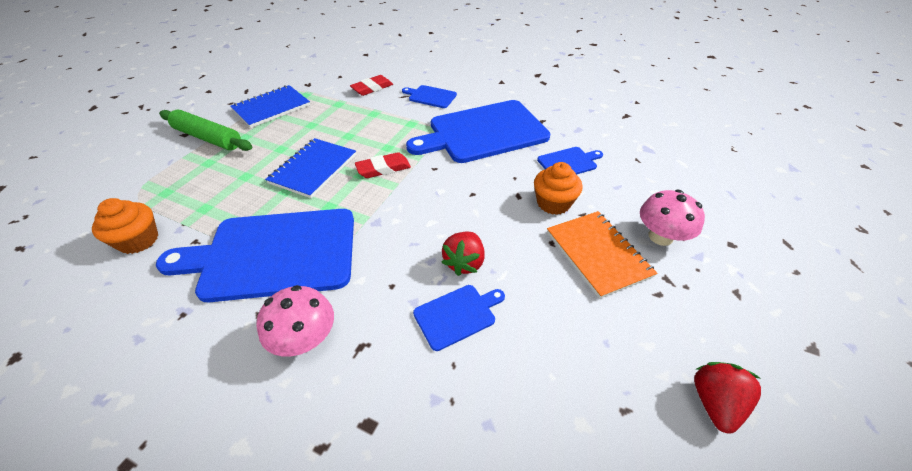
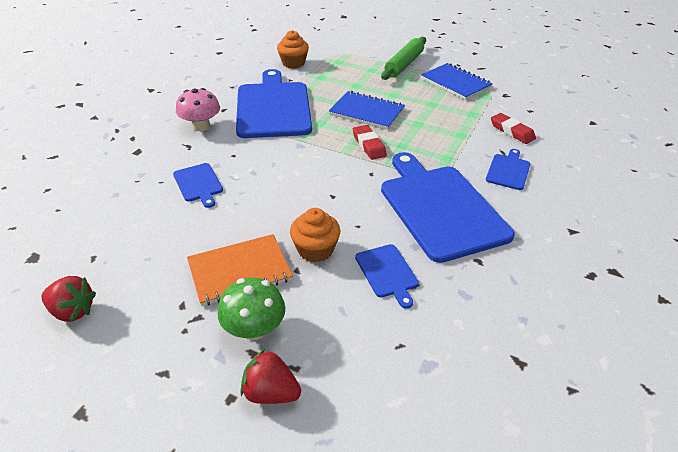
camera: 90 degrees right, 5 degrees down
red strawberry [441,231,485,276] -> red strawberry moved to [240,349,301,404]
pink mushroom [640,190,705,246] -> green mushroom [218,278,285,340]

